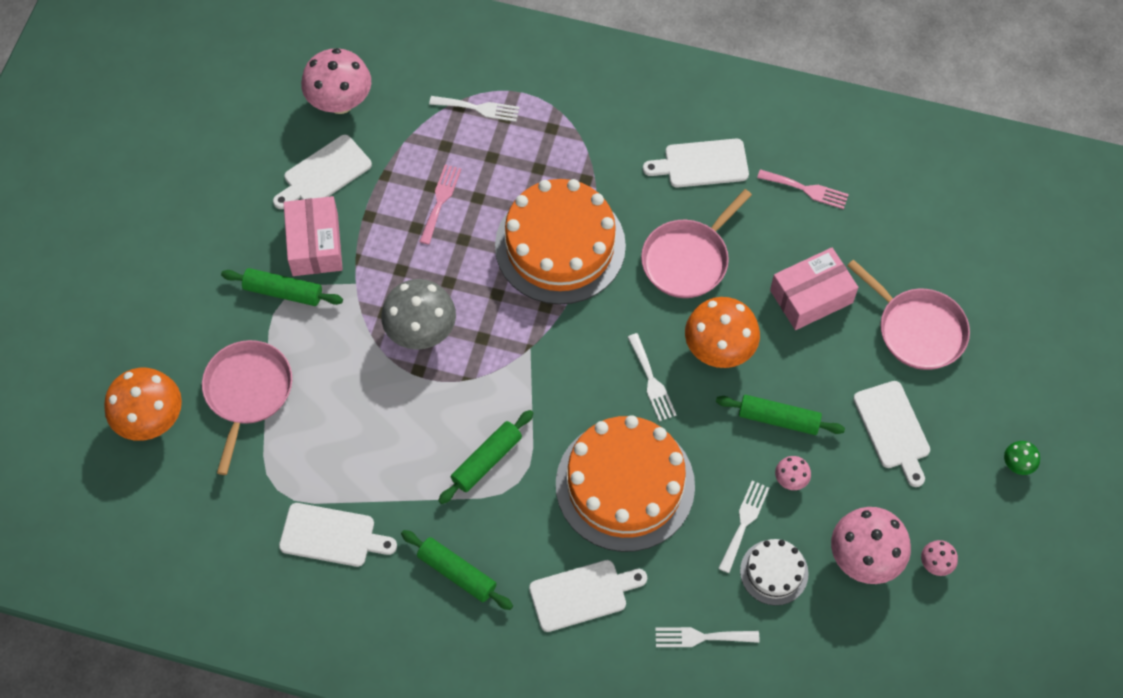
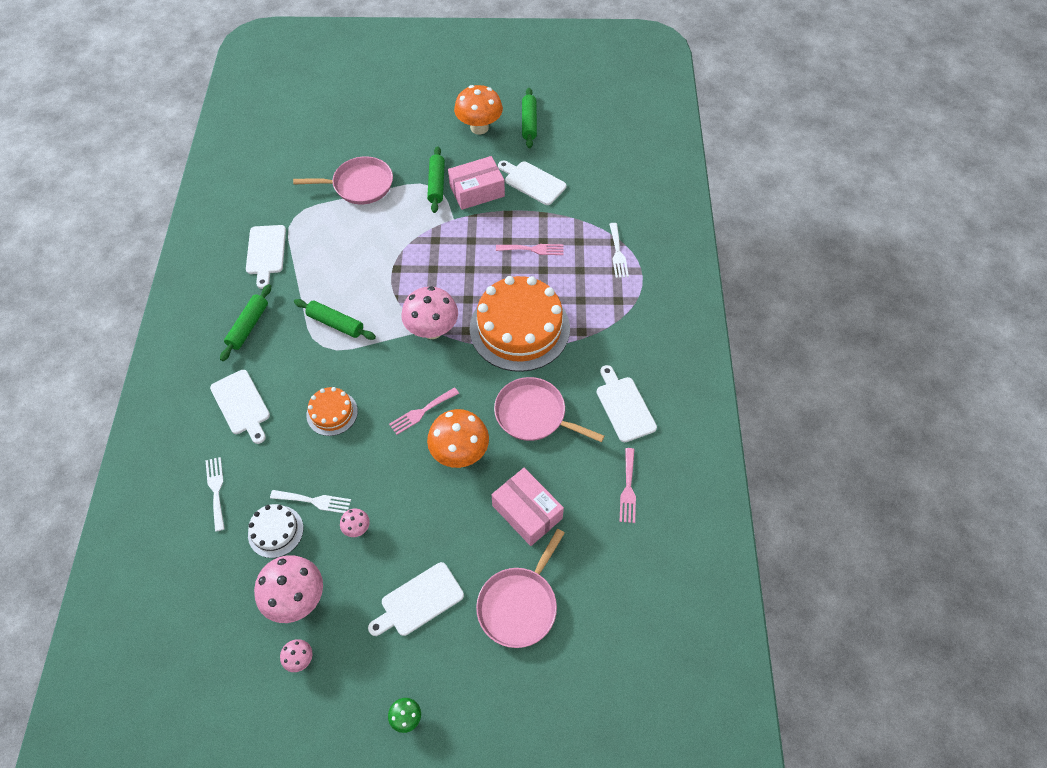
camera: 75 degrees right, 5 degrees down
orange mushroom [104,368,182,441] -> orange mushroom moved to [454,85,503,135]
pink mushroom [301,48,371,114] -> pink mushroom moved to [401,286,458,339]
grey mushroom [381,279,456,350] -> none
orange cake [556,415,695,552] -> orange cake [306,387,358,436], size x0.48
white fork [628,333,676,421] -> pink fork [389,387,459,435]
green rolling pin [716,395,845,435] -> green rolling pin moved to [522,88,537,148]

